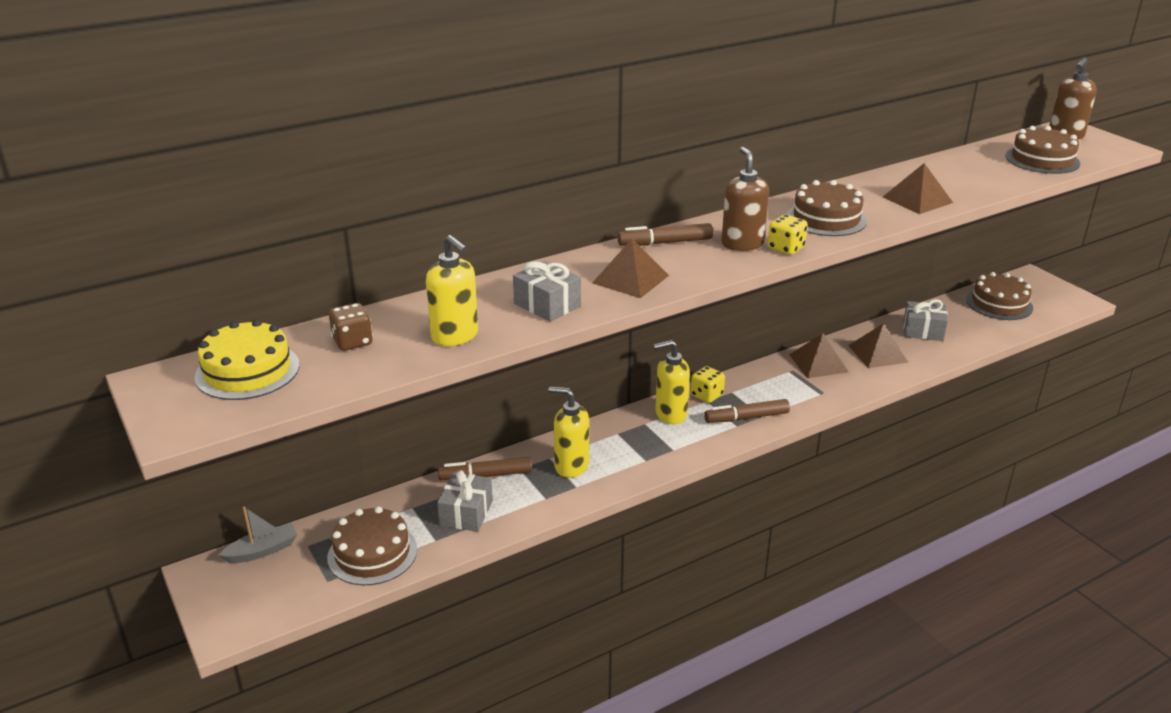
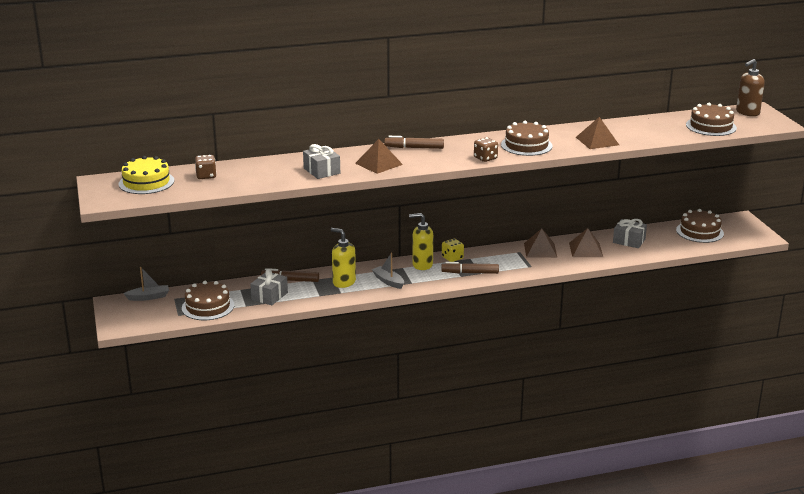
camera: 15 degrees right, 5 degrees down
yellow soap dispenser [426,235,478,346] -> none
brown soap dispenser [721,147,769,251] -> none
yellow dice [768,214,808,255] -> brown dice [474,137,498,162]
none -> grey boat [372,253,404,289]

